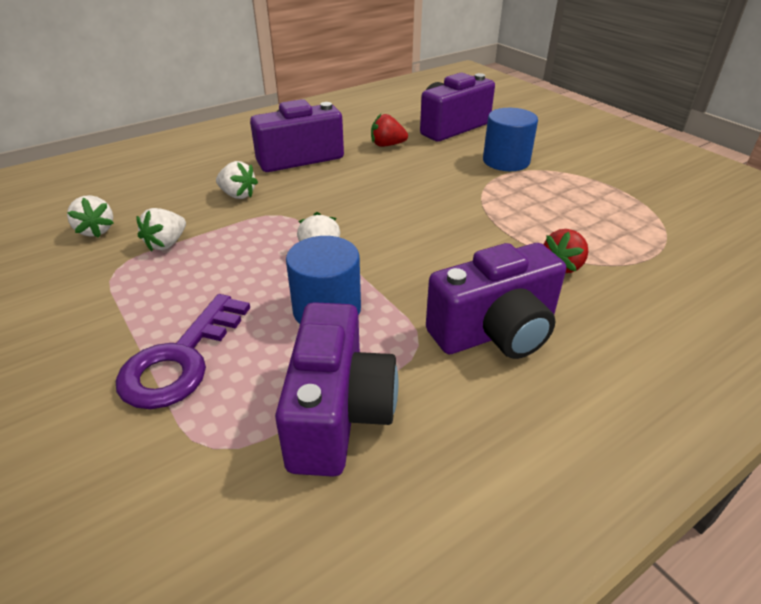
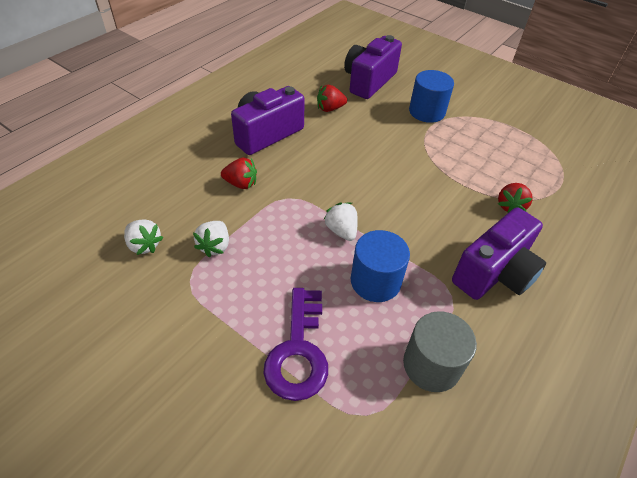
camera: 20 degrees left, 10 degrees up
white strawberry [216,161,258,199] -> red strawberry [221,158,257,189]
purple camera [275,302,398,477] -> grey cylinder [403,311,477,392]

